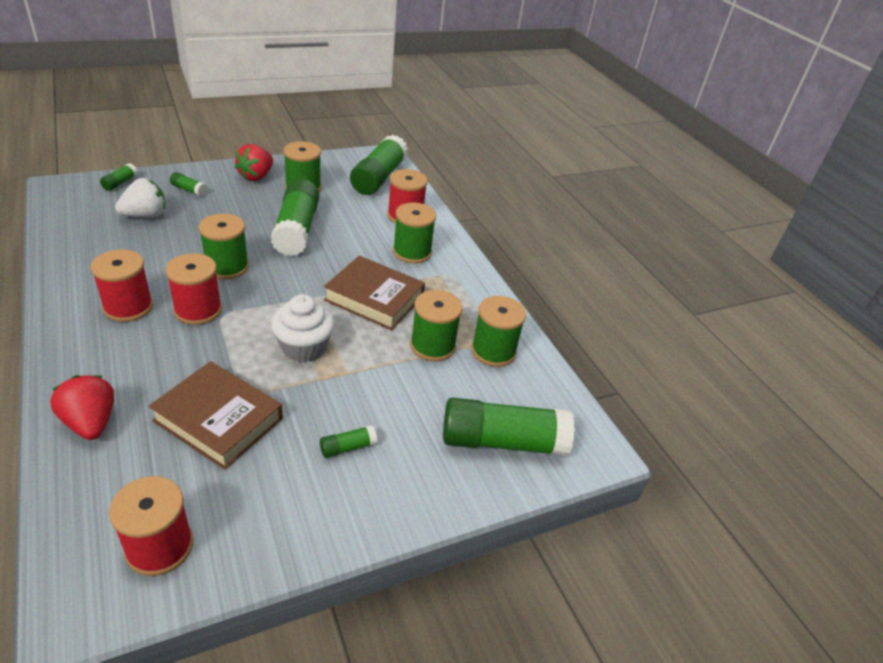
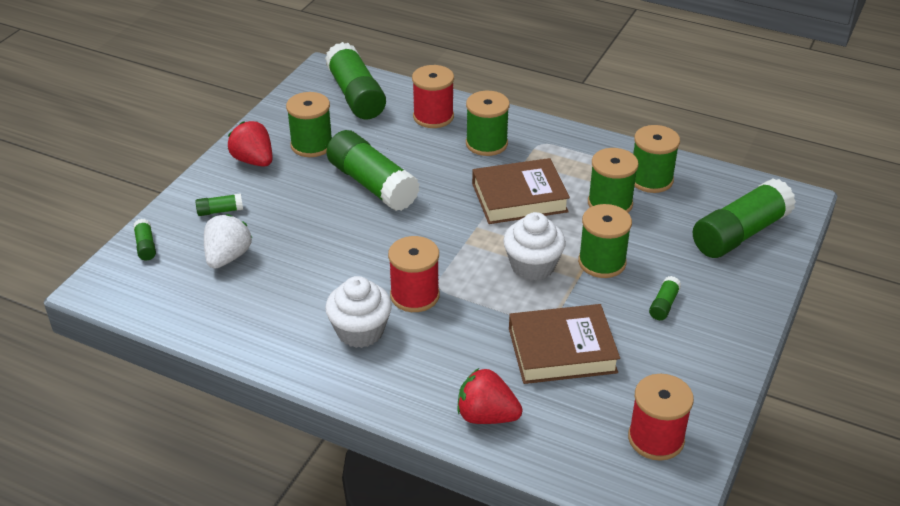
camera: 35 degrees left, 0 degrees up
red spool [91,249,153,322] -> white cupcake [325,276,392,348]
green spool [199,213,249,280] -> green spool moved to [578,204,632,278]
red strawberry [235,144,273,181] -> red strawberry turned 150 degrees clockwise [228,121,273,167]

